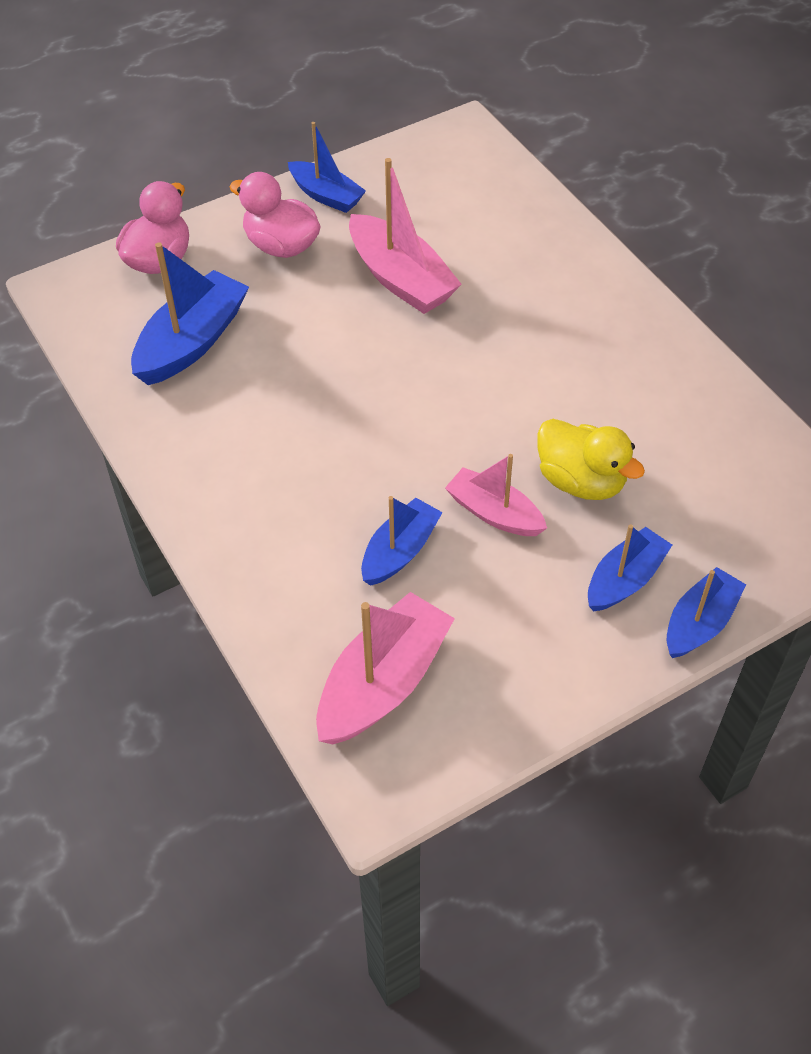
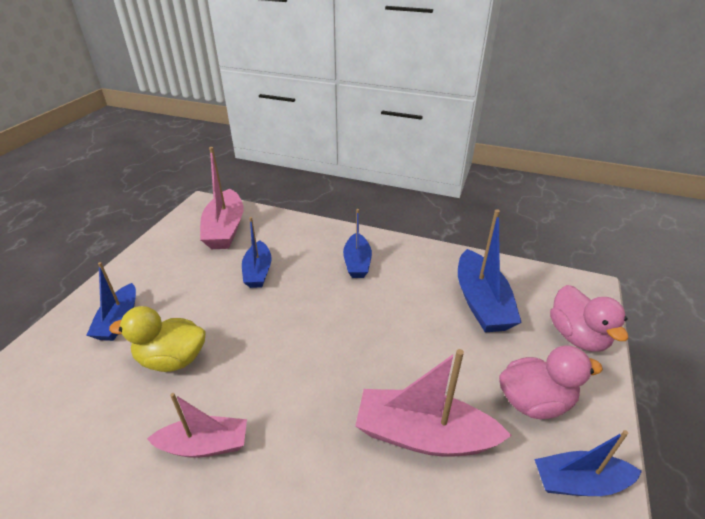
camera: 140 degrees right, 15 degrees down
pink boat [445,454,547,536] -> pink boat moved to [147,393,247,458]
blue boat [667,567,746,658] -> blue boat moved to [343,209,372,278]

